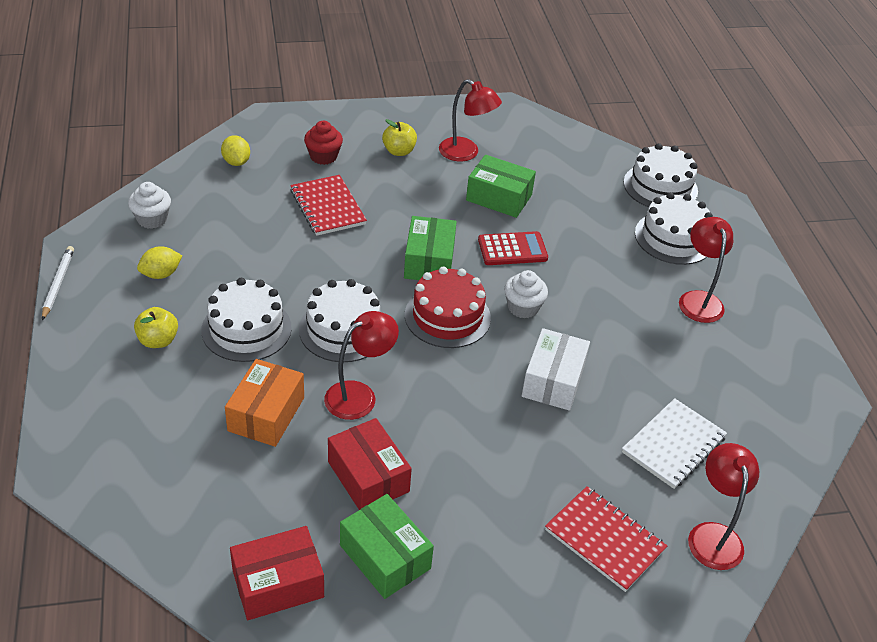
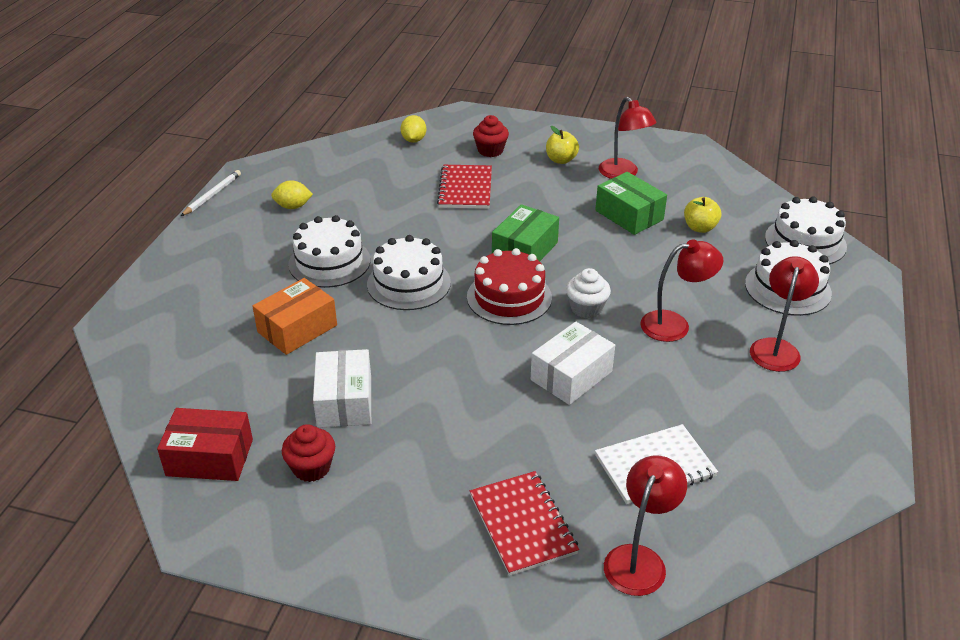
camera: 30 degrees right, 5 degrees down
white cupcake [128,182,171,229] -> none
yellow apple [134,307,178,348] -> yellow apple moved to [684,197,721,233]
red lamp [324,311,399,420] -> red lamp moved to [640,239,723,342]
red box [328,418,412,510] -> white box [313,349,371,428]
green box [340,494,434,599] -> red cupcake [282,424,335,482]
red calculator [478,231,548,265] -> none

